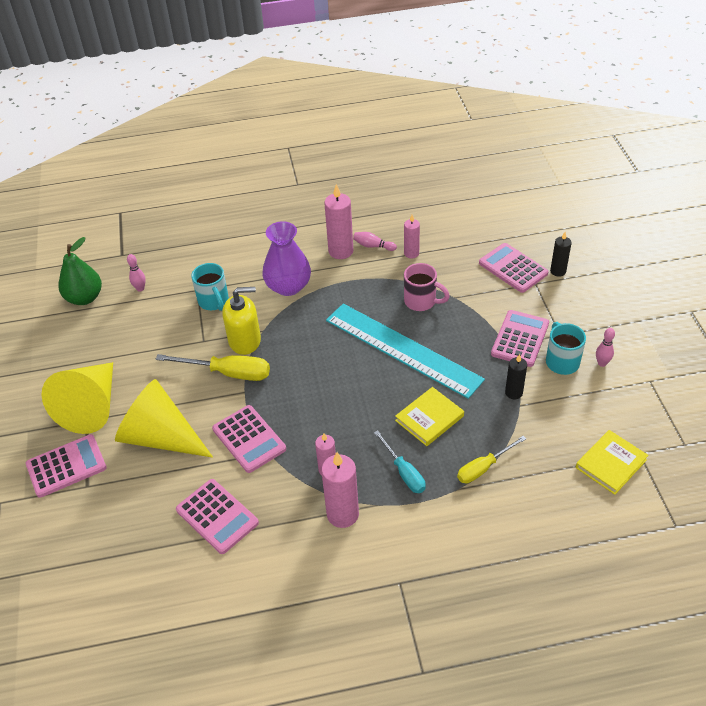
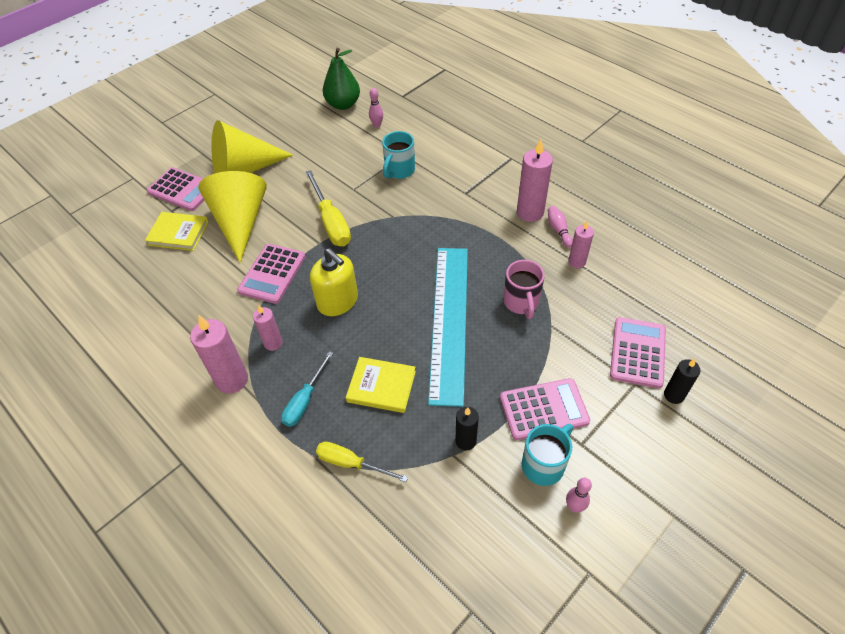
camera: 55 degrees right, 5 degrees up
pink calculator [176,479,259,554] -> none
yellow soap dispenser [222,287,261,355] -> yellow soap dispenser moved to [310,248,358,316]
purple vase [262,221,311,296] -> none
yellow book [576,430,649,495] -> yellow book moved to [145,212,208,251]

